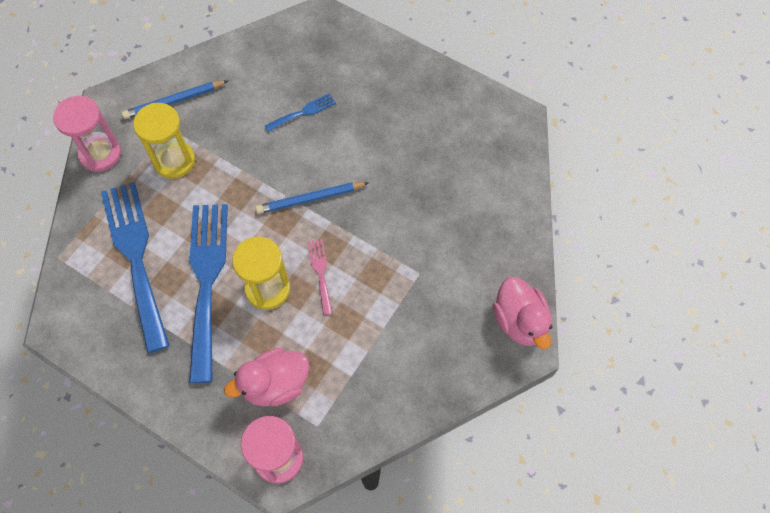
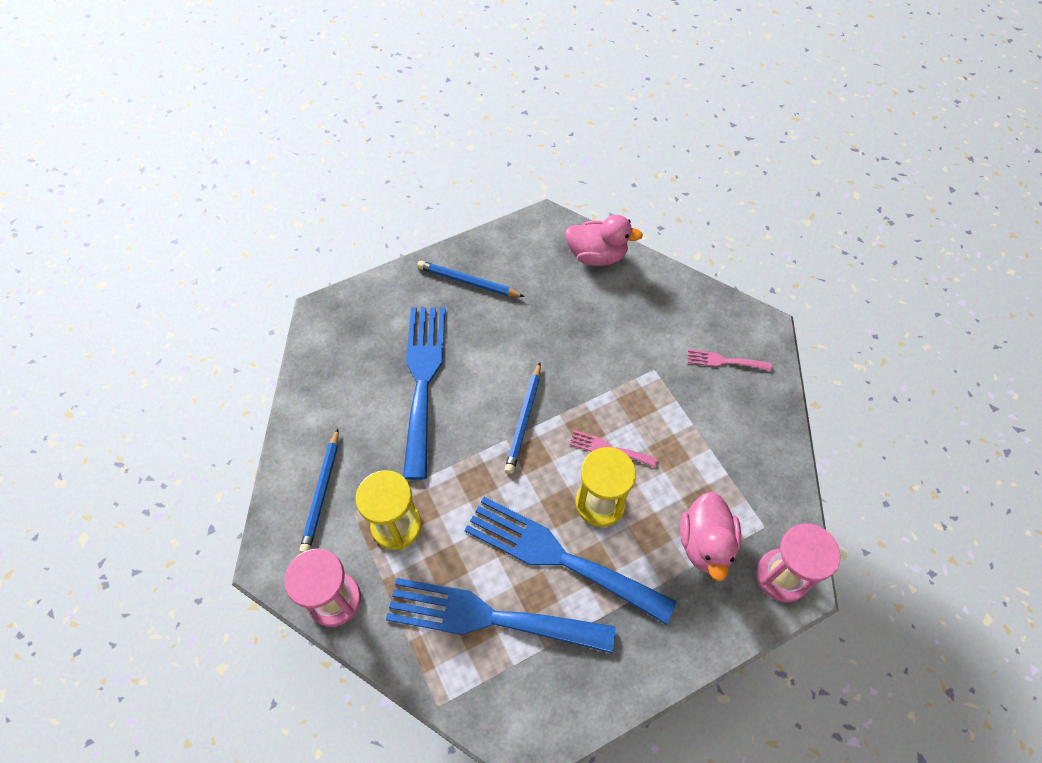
camera: 60 degrees left, 5 degrees down
blue fork [265,93,336,132] -> blue fork [403,307,446,480], size x2.31
pink duck [493,277,552,349] -> pink duck moved to [565,215,643,266]
none -> blue pencil [417,261,525,297]
none -> pink fork [687,349,772,371]

